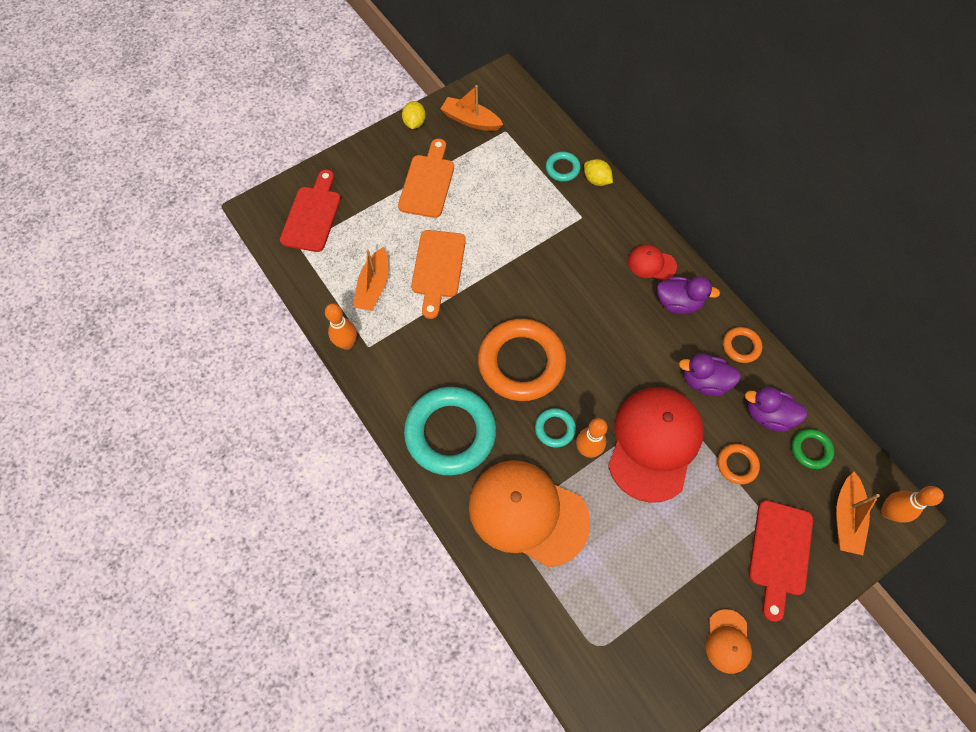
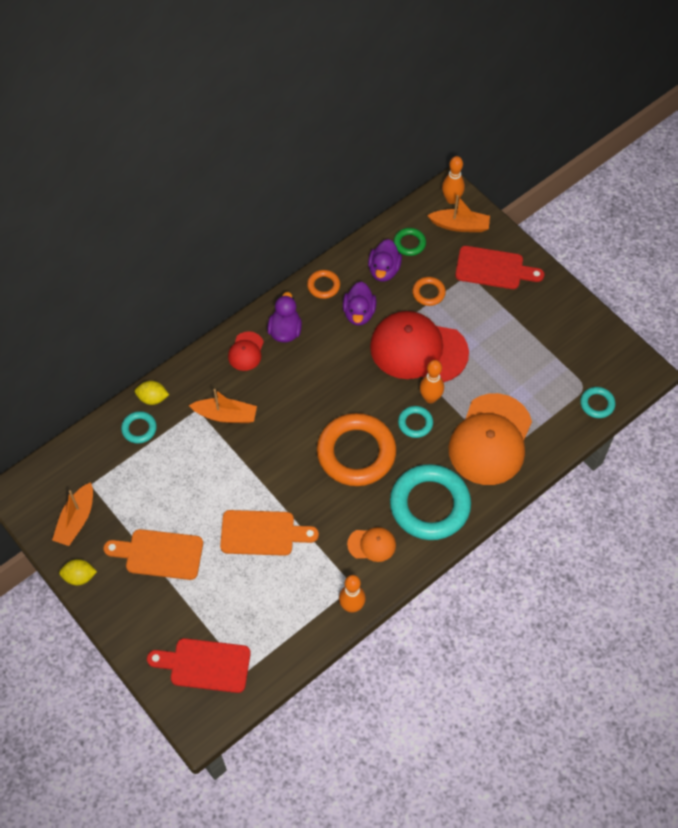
camera: 95 degrees left, 5 degrees down
orange boat [353,247,388,311] -> orange boat moved to [189,389,257,423]
yellow lemon [584,159,613,186] -> yellow lemon turned 60 degrees clockwise [135,381,169,405]
orange cap [706,609,752,674] -> orange cap moved to [347,527,396,562]
none -> turquoise ring [580,387,616,418]

